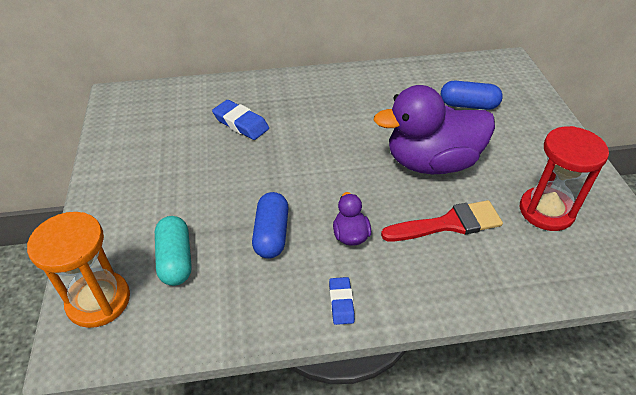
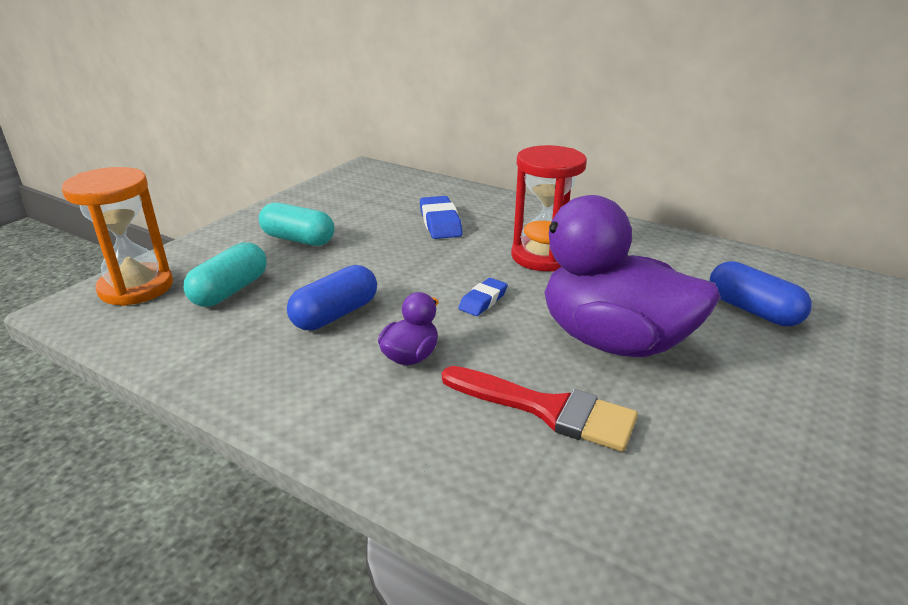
camera: 40 degrees right, 15 degrees down
blue eraser [329,277,355,325] -> blue eraser moved to [459,278,508,316]
red hourglass [520,126,609,231] -> red hourglass moved to [511,145,587,272]
none -> turquoise capsule [259,202,334,246]

